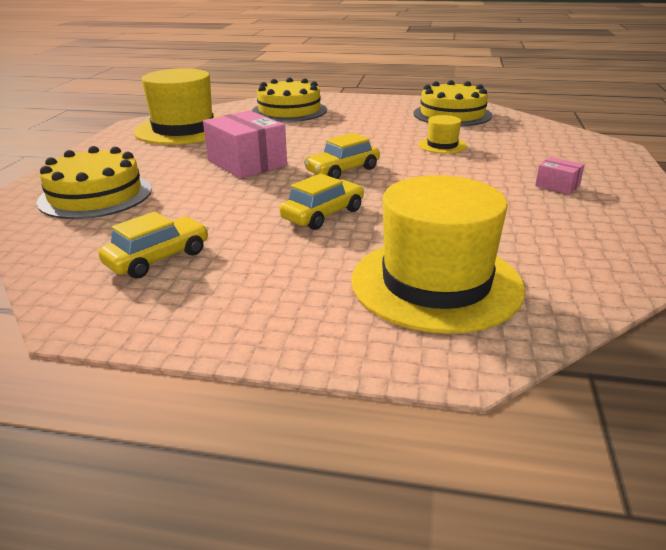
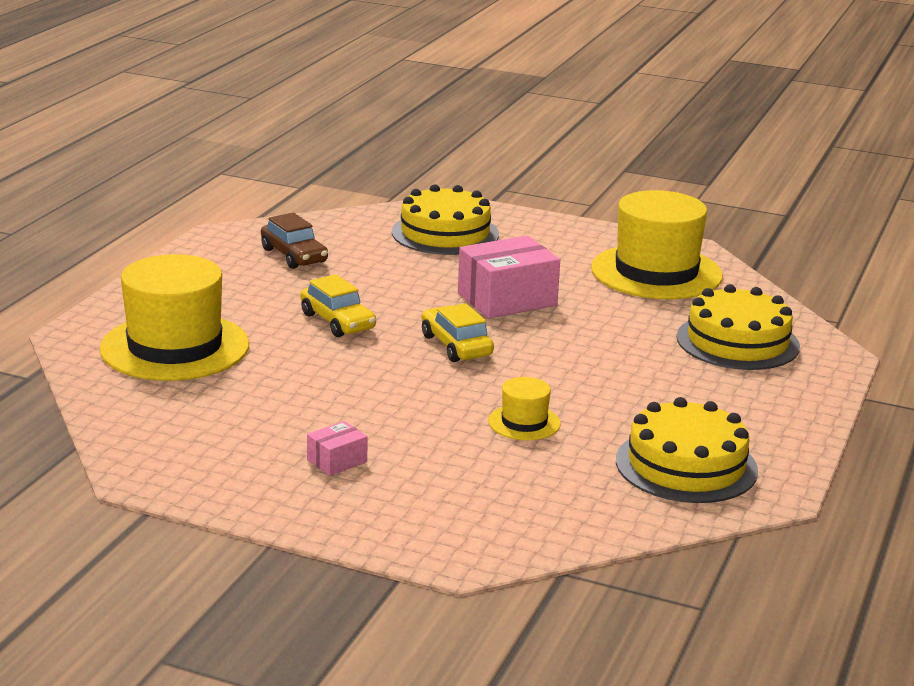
camera: 100 degrees right, 5 degrees down
yellow car [98,212,209,279] -> brown car [261,213,328,269]

